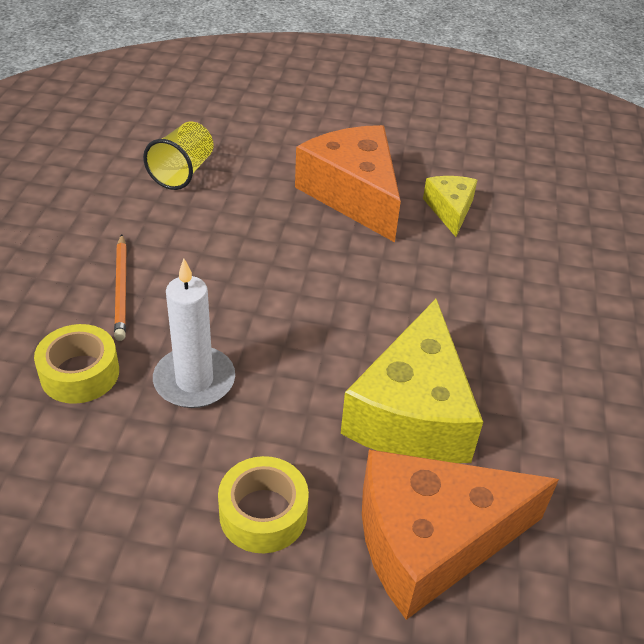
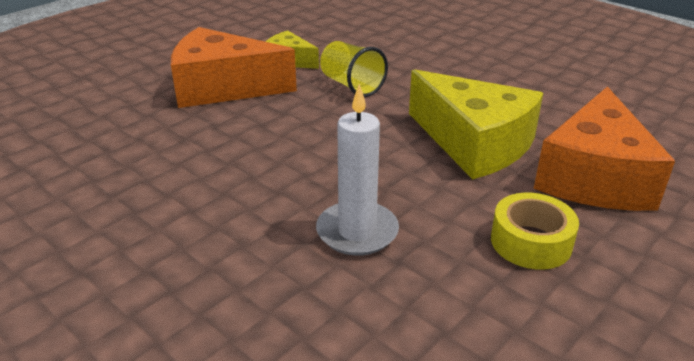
camera: 55 degrees left, 10 degrees down
yellow tape [34,324,119,404] -> none
orange pencil [114,234,127,341] -> none
yellow cup [143,122,214,190] -> yellow cup moved to [320,41,388,97]

